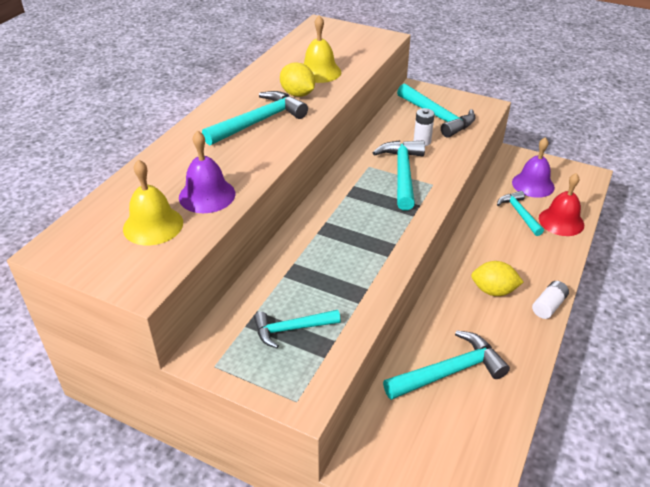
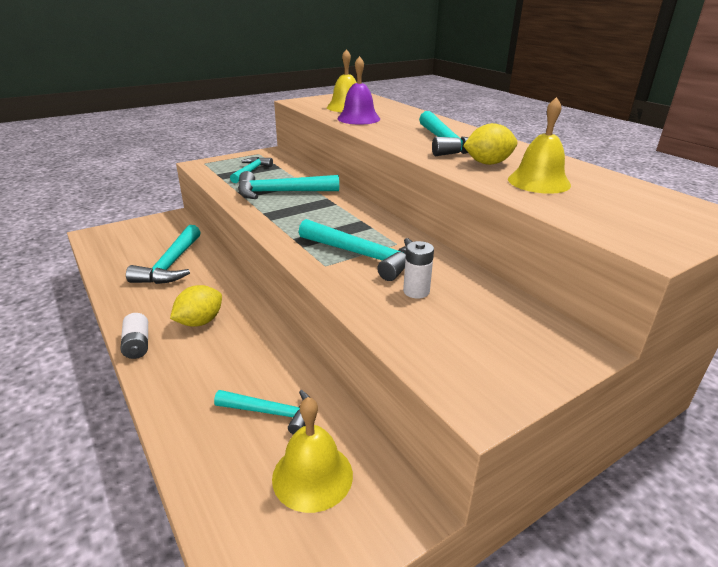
camera: 120 degrees right, 10 degrees down
turquoise hammer [397,83,475,138] -> turquoise hammer moved to [238,171,339,199]
purple bell [512,137,555,198] -> yellow bell [272,397,353,513]
red bell [539,173,584,236] -> none

